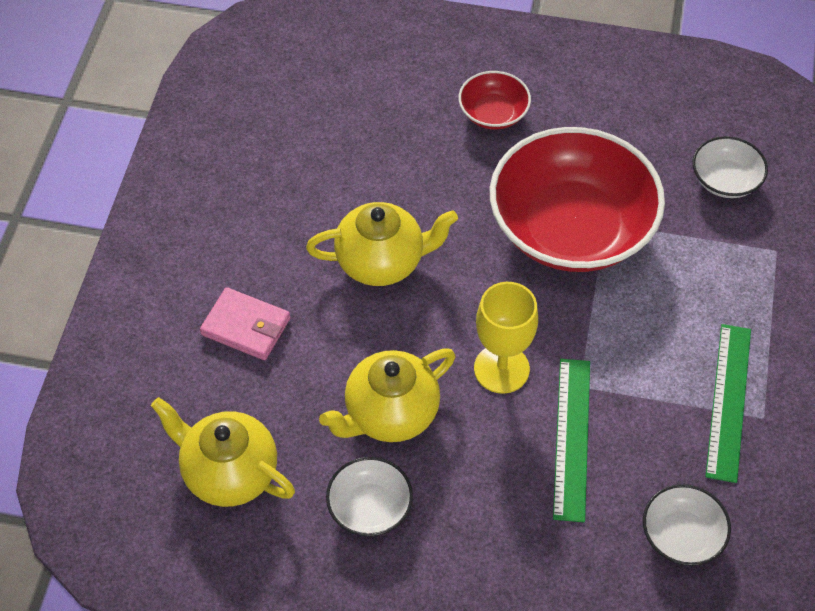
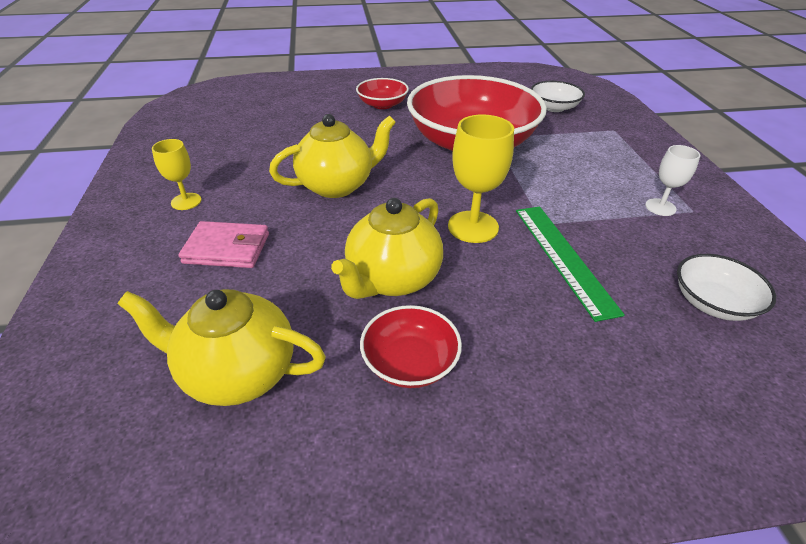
camera: 20 degrees left, 15 degrees down
white bowl [326,457,413,536] -> red bowl [360,305,462,388]
green ruler [705,324,751,483] -> white goblet [645,145,700,216]
none -> yellow goblet [152,139,201,210]

